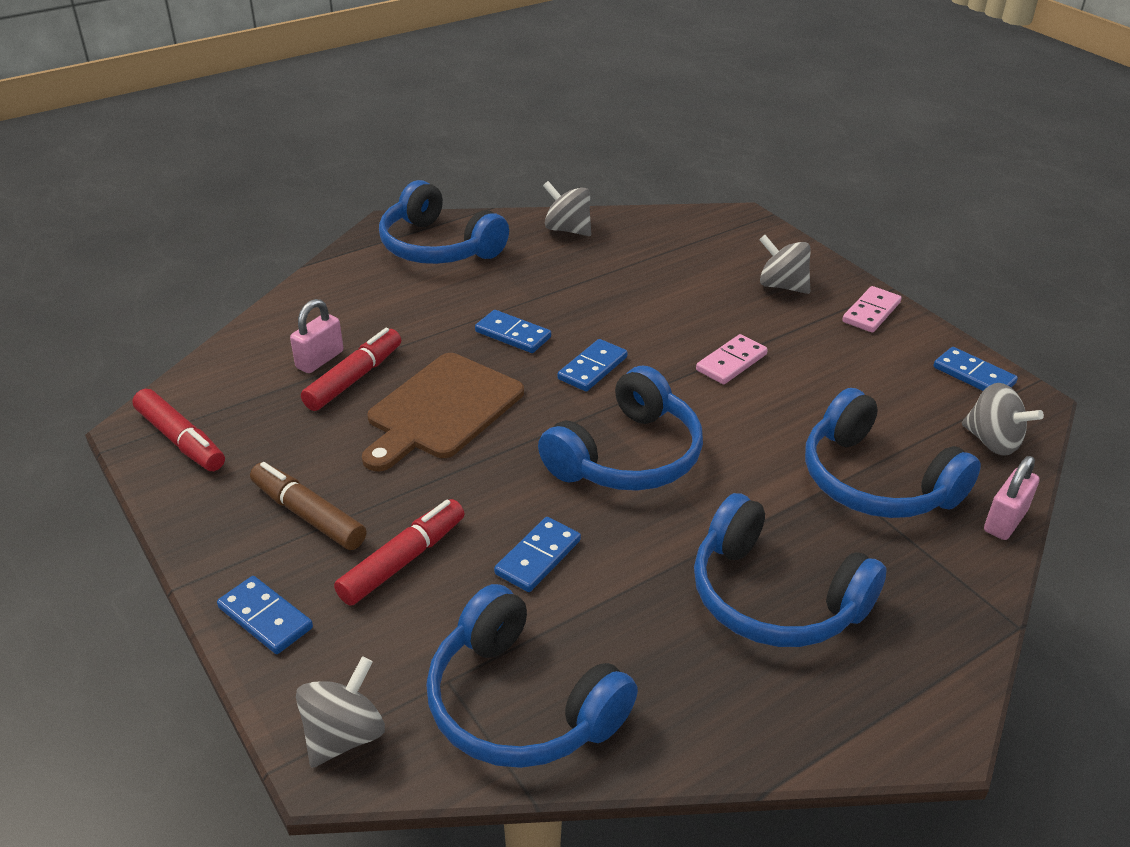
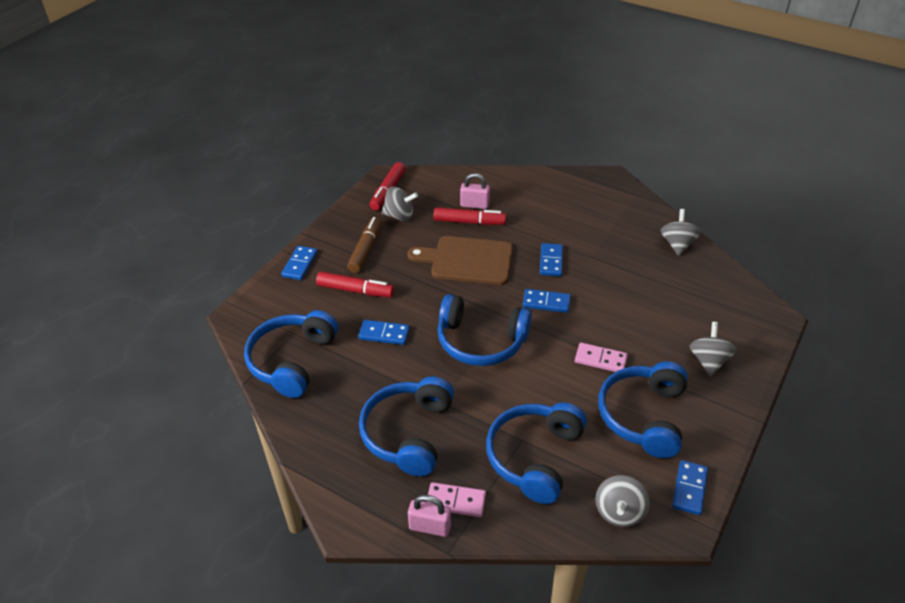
camera: 65 degrees right, 5 degrees up
grey spinning top [296,656,385,768] -> grey spinning top moved to [382,186,418,221]
blue headphones [379,180,509,264] -> blue headphones moved to [598,361,688,458]
pink domino [842,286,901,333] -> pink domino moved to [428,482,486,517]
pink padlock [984,456,1040,540] -> pink padlock moved to [408,495,451,537]

